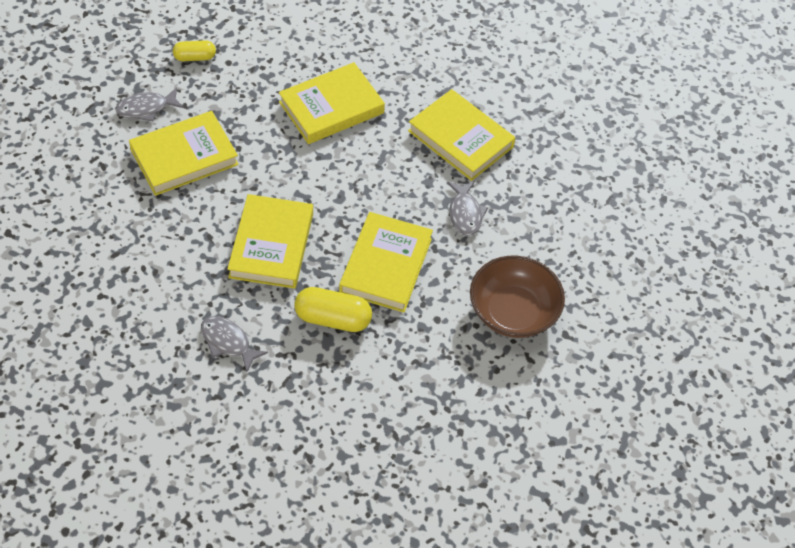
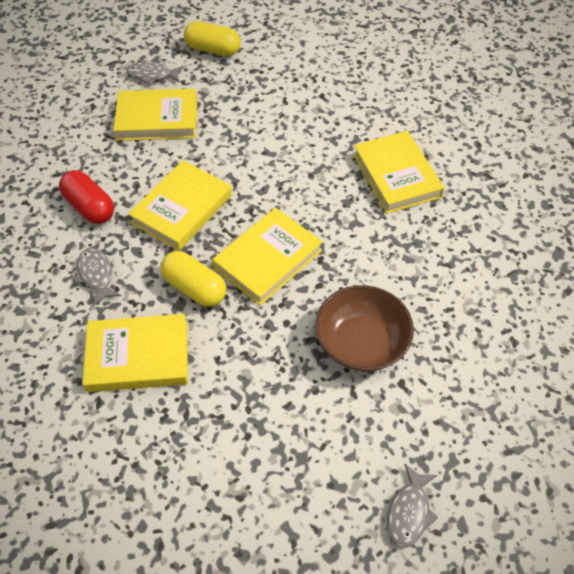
camera: 30 degrees right, 0 degrees up
yellow capsule [173,40,216,61] -> yellow capsule [184,21,241,56], size x1.61
yellow book [279,62,385,144] -> yellow book moved to [83,314,188,392]
grey fish [447,181,488,236] -> grey fish moved to [387,463,438,548]
none -> red capsule [59,170,114,224]

